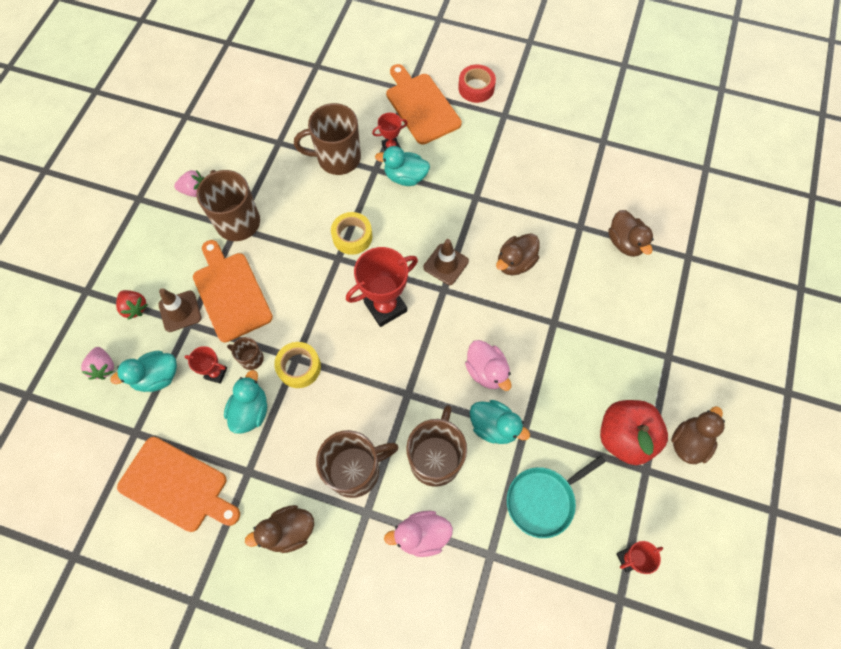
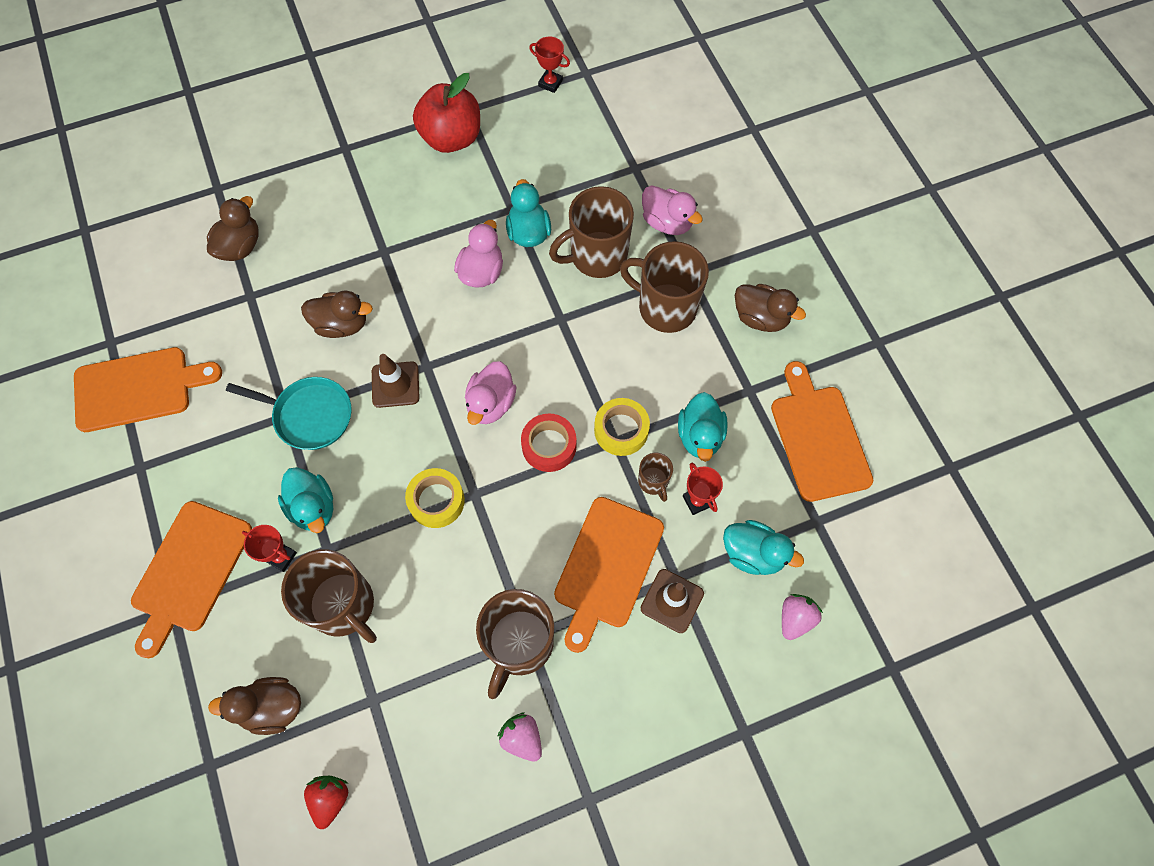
camera: 130 degrees left, 0 degrees up
red strawberry [116,290,148,320] -> red strawberry moved to [304,776,348,829]
turquoise duck [224,370,267,433] -> turquoise duck turned 60 degrees counterclockwise [678,392,728,462]
red trophy [346,247,418,327] -> pink duck [465,361,516,425]
red tape [458,65,496,103] -> red tape moved to [521,413,577,472]
turquoise pan [507,455,606,538] -> turquoise pan moved to [226,377,352,450]
brown duck [671,406,725,464] -> brown duck moved to [208,677,301,735]
none -> orange cutting board [74,347,222,432]

